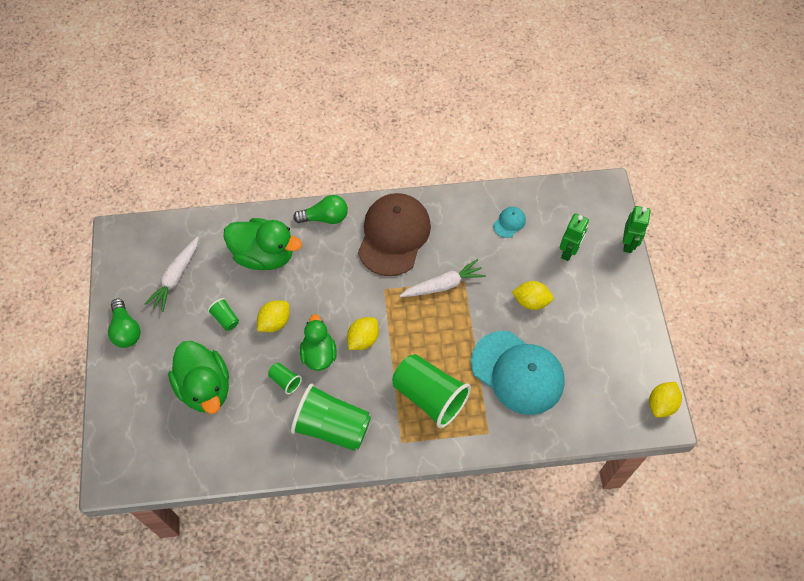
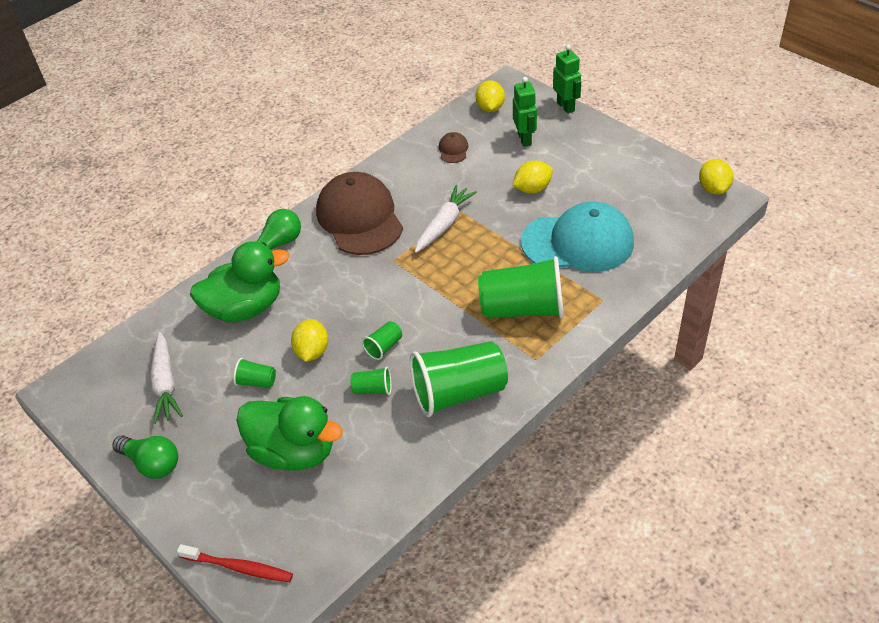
camera: 35 degrees left, 15 degrees down
green duck [300,314,337,371] -> green cup [362,321,402,360]
yellow lemon [347,317,379,350] -> yellow lemon moved to [476,80,505,112]
turquoise cap [493,207,526,238] -> brown cap [439,132,468,163]
none -> red toothbrush [177,544,293,582]

